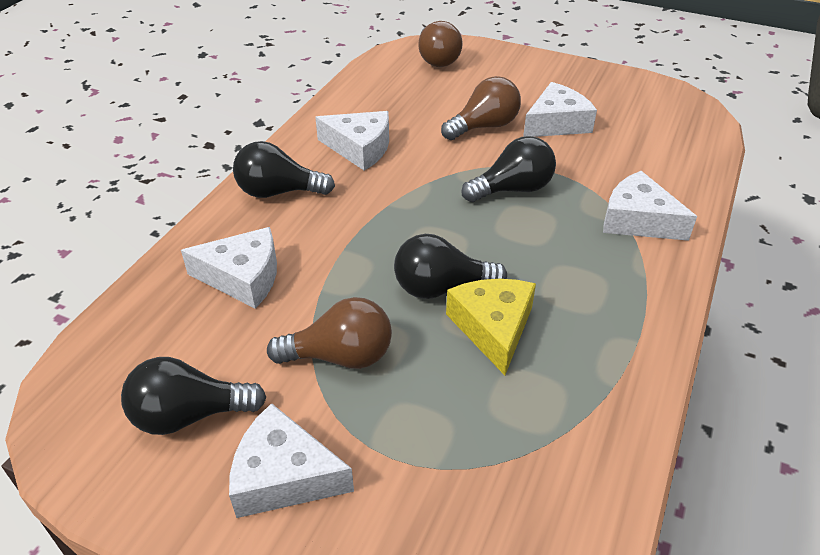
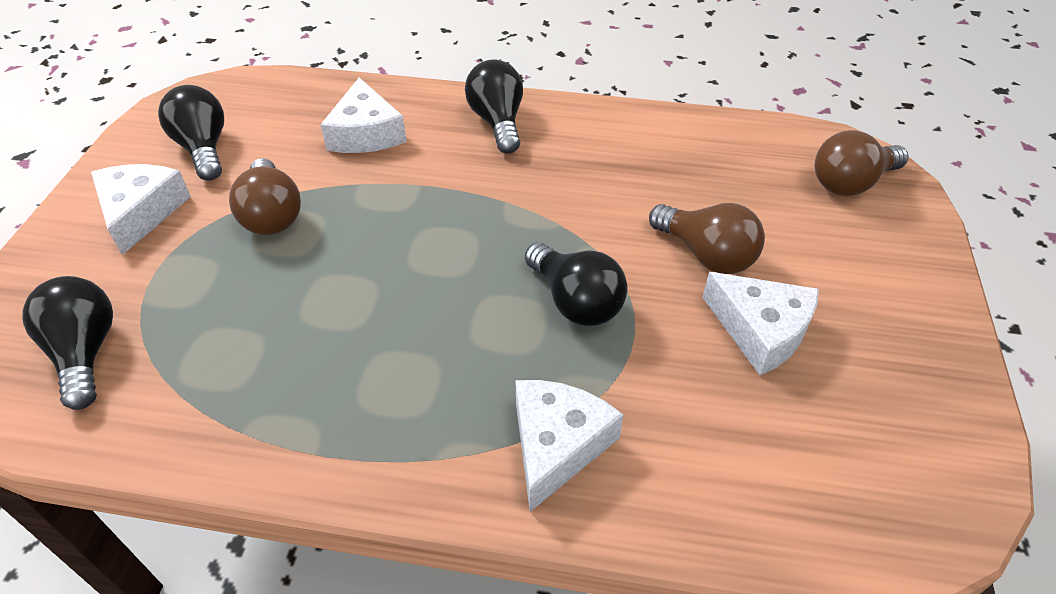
camera: 75 degrees right, 5 degrees up
white cheese [315,111,389,171] -> none
black light bulb [394,234,507,299] -> black light bulb moved to [22,276,113,410]
yellow cheese [446,279,536,375] -> none

